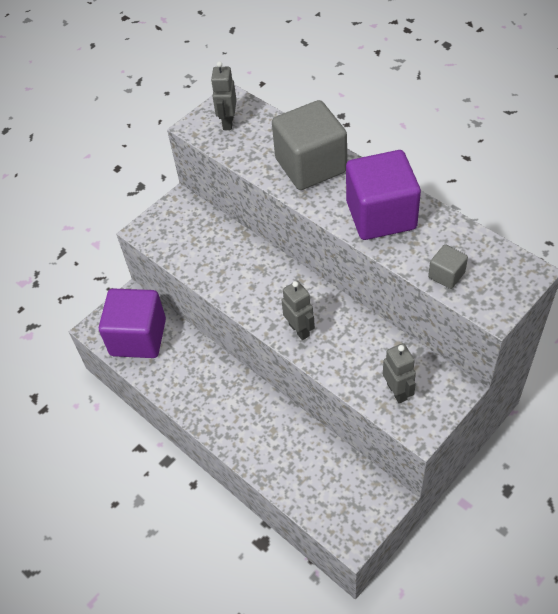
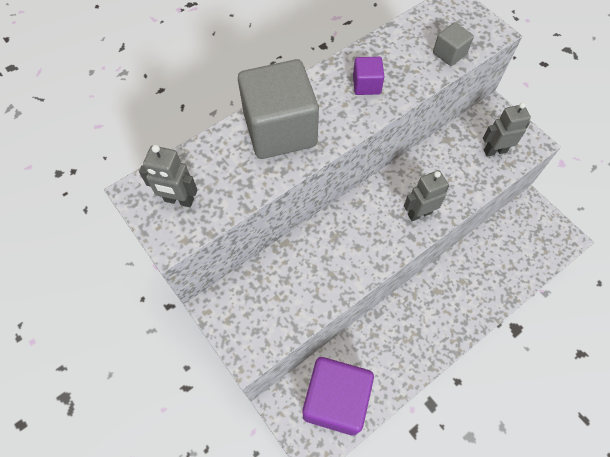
camera: 85 degrees left, 10 degrees up
purple cube [346,150,421,240] -> purple cube [353,57,385,95], size x0.45

